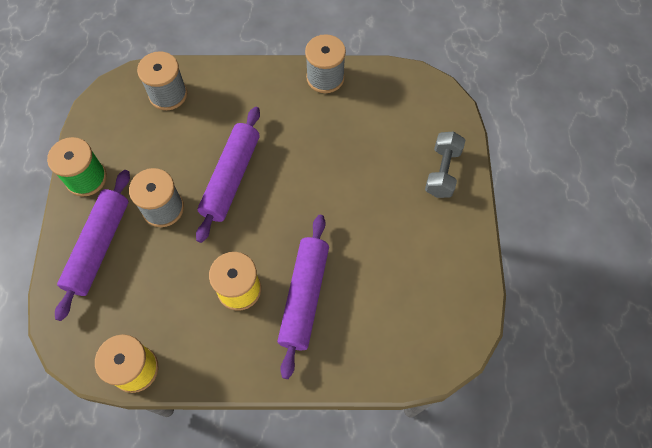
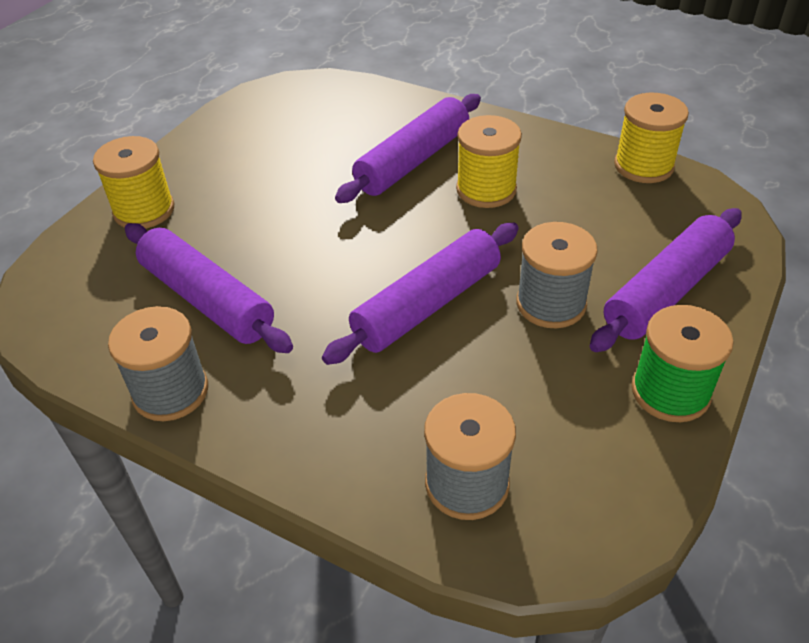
camera: 150 degrees left, 20 degrees down
grey dumbbell [425,131,465,198] -> yellow spool [93,136,174,229]
none -> purple rolling pin [125,223,293,353]

